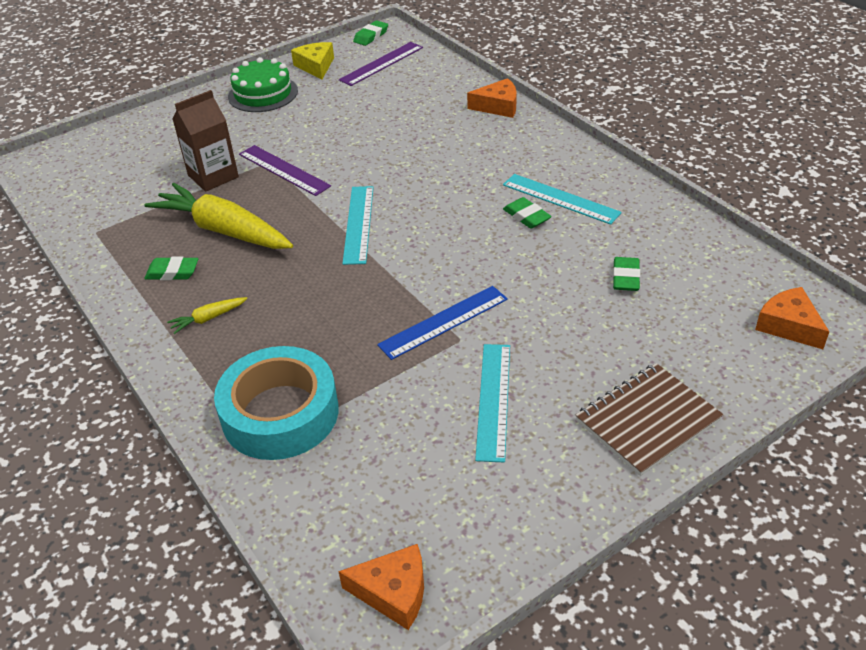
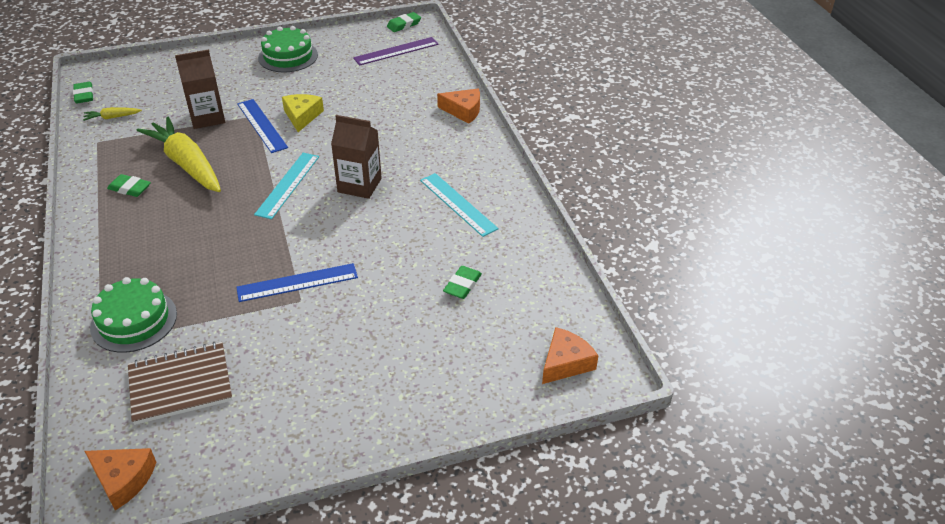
camera: 15 degrees right, 0 degrees up
yellow carrot [167,297,247,334] -> yellow carrot moved to [83,107,142,121]
turquoise tape [214,346,338,460] -> green cake [90,277,177,353]
purple ruler [239,145,331,196] -> blue ruler [237,99,288,153]
yellow cheese [291,42,334,80] -> yellow cheese moved to [282,94,324,132]
turquoise ruler [475,344,510,462] -> none
green eraser [503,197,552,229] -> green eraser moved to [73,82,93,103]
brown notebook [576,363,724,476] -> brown notebook moved to [128,342,232,425]
orange cheese [755,287,829,349] -> orange cheese turned 60 degrees clockwise [542,327,598,384]
none -> brown carton [331,115,382,199]

